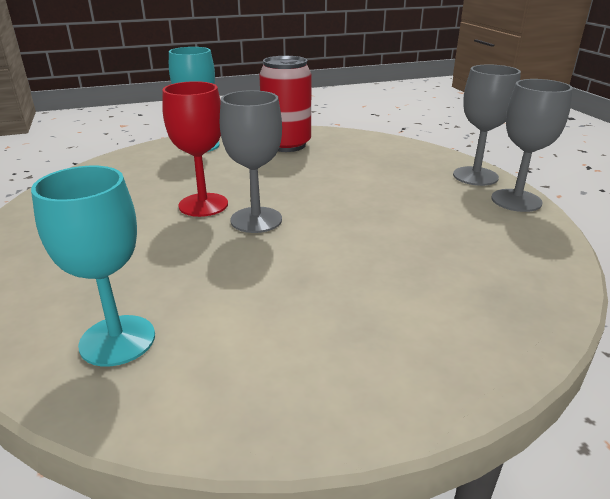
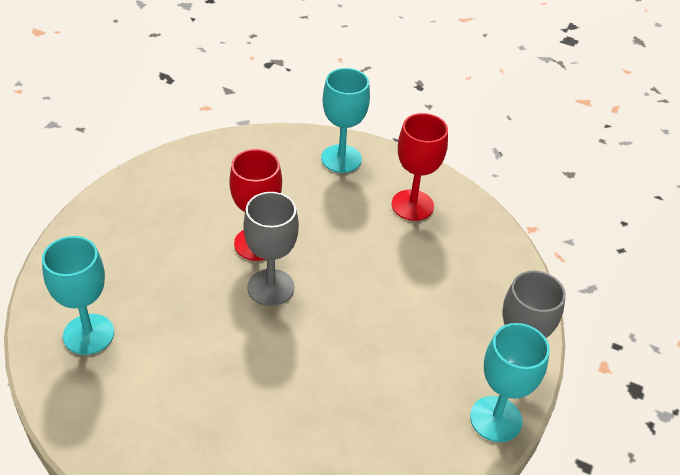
camera: 40 degrees right, 15 degrees up
red can [259,56,312,152] -> red goblet [392,113,448,221]
grey goblet [491,79,573,212] -> turquoise goblet [470,323,550,442]

